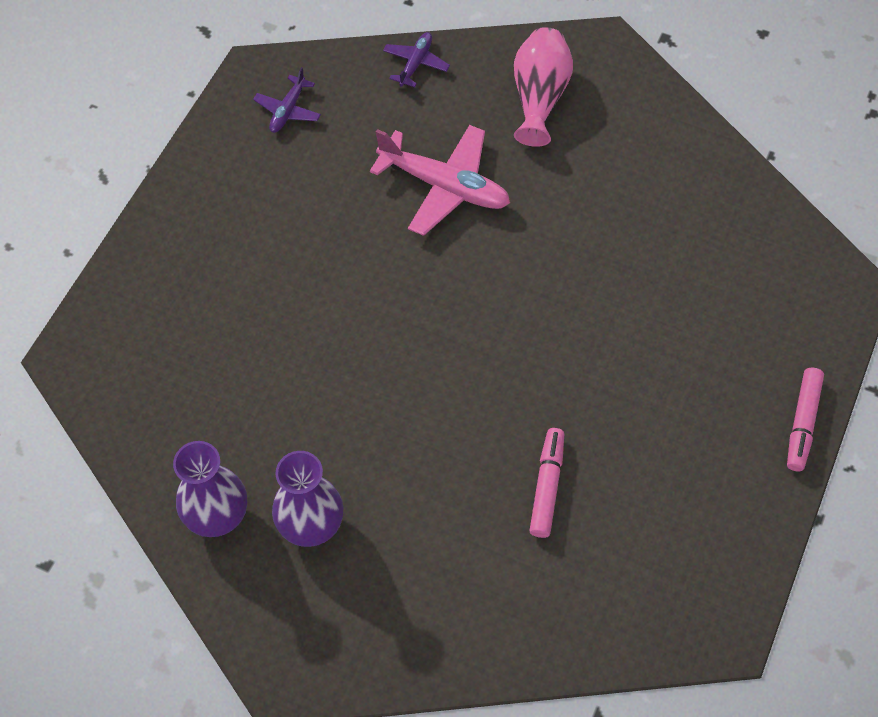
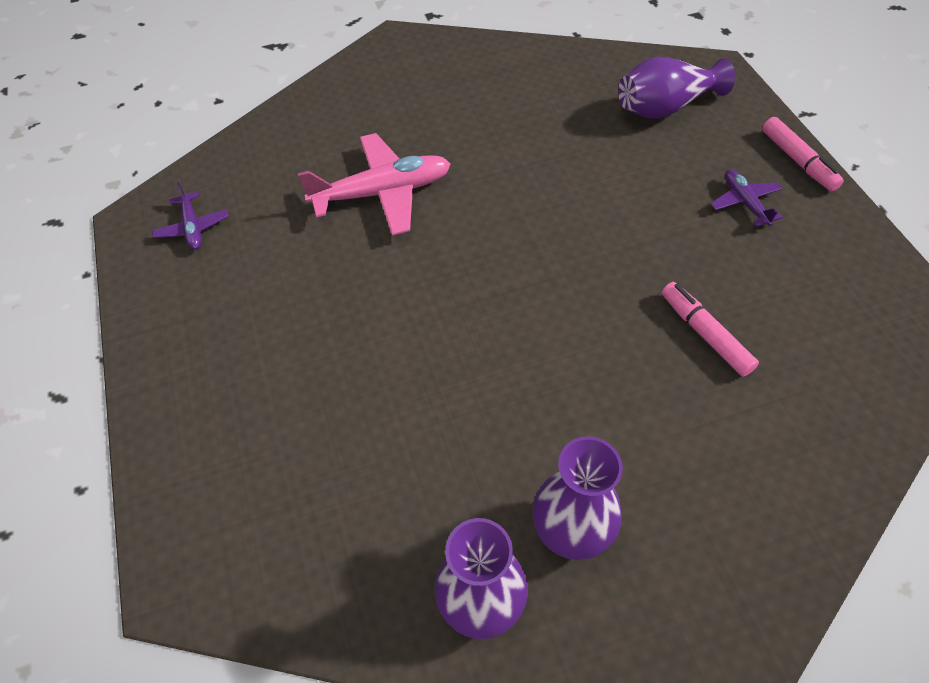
camera: 40 degrees left, 5 degrees down
purple plane [383,32,450,87] -> purple plane moved to [711,169,783,227]
pink vase [514,27,573,147] -> none
none -> purple vase [618,57,735,119]

